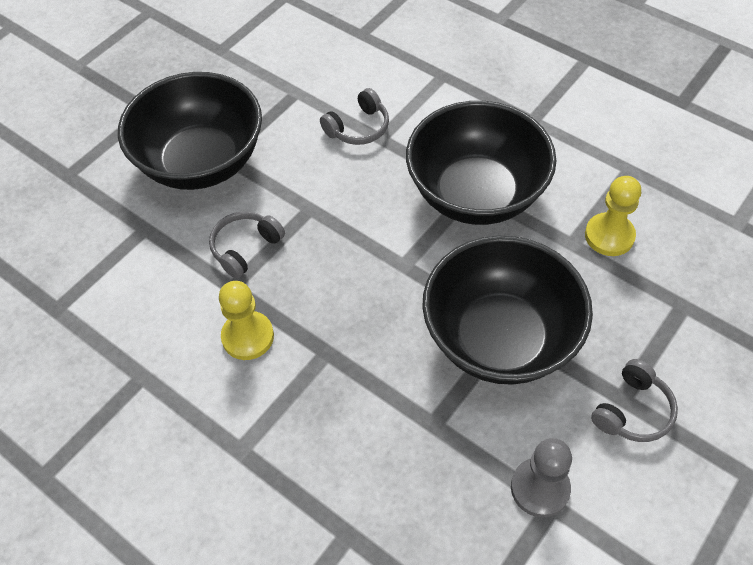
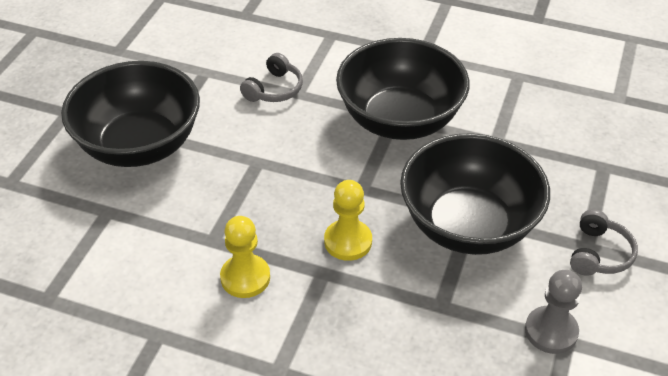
camera: 20 degrees left, 10 degrees down
grey headphones [209,211,285,279] -> none
yellow pawn [585,176,641,256] -> yellow pawn moved to [324,180,372,261]

